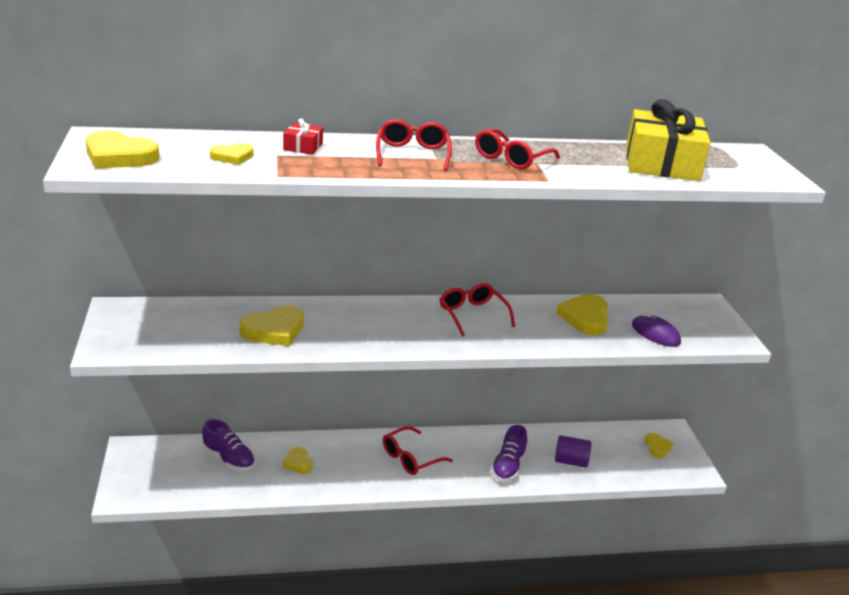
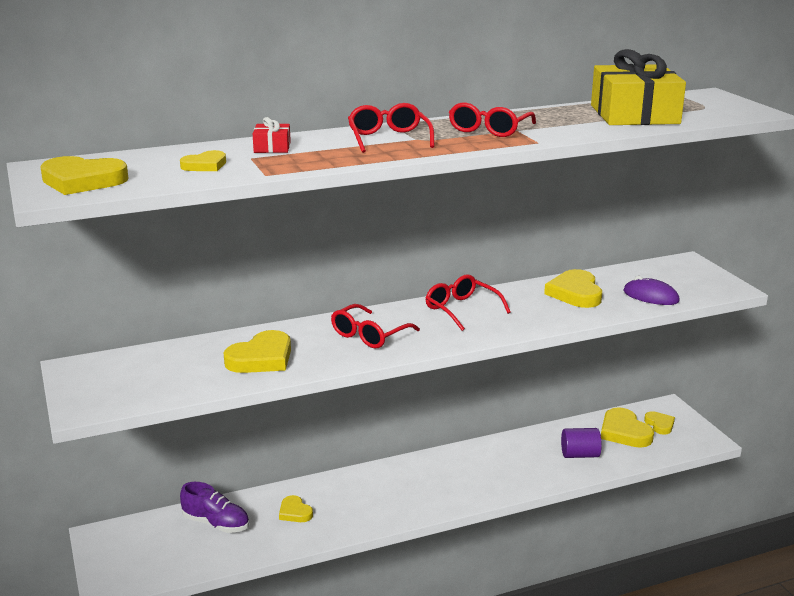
camera: 10 degrees left, 5 degrees down
red glasses [383,426,453,475] -> red glasses moved to [331,304,420,348]
purple shoe [491,425,527,482] -> none
none -> yellow heart [601,407,654,448]

